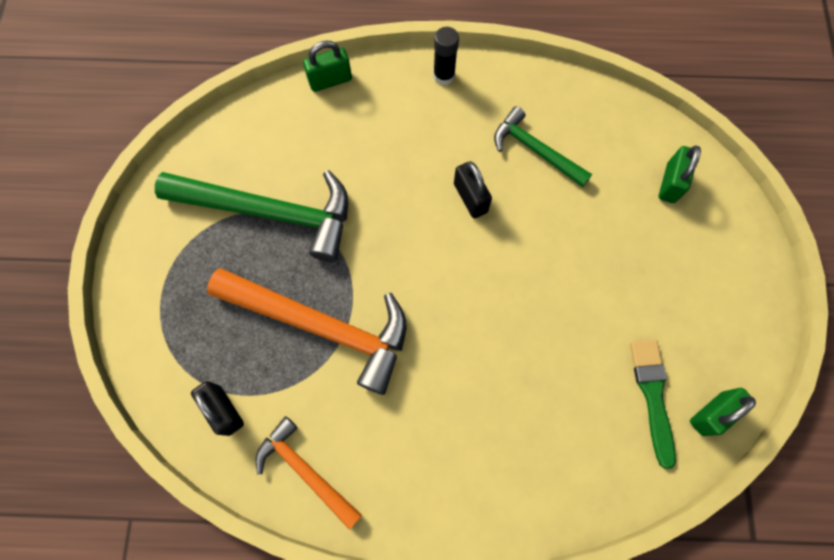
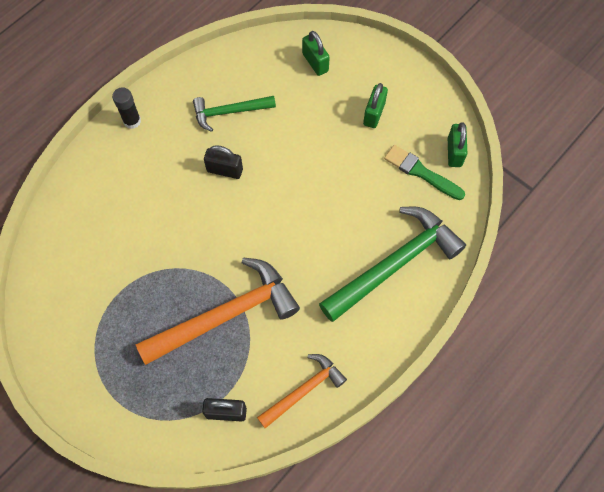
camera: 50 degrees left, 5 degrees down
green hammer [155,170,348,262] -> green hammer moved to [319,207,466,322]
orange hammer [256,416,362,530] -> orange hammer turned 150 degrees clockwise [257,354,347,428]
green padlock [303,40,352,92] -> green padlock moved to [363,83,388,128]

